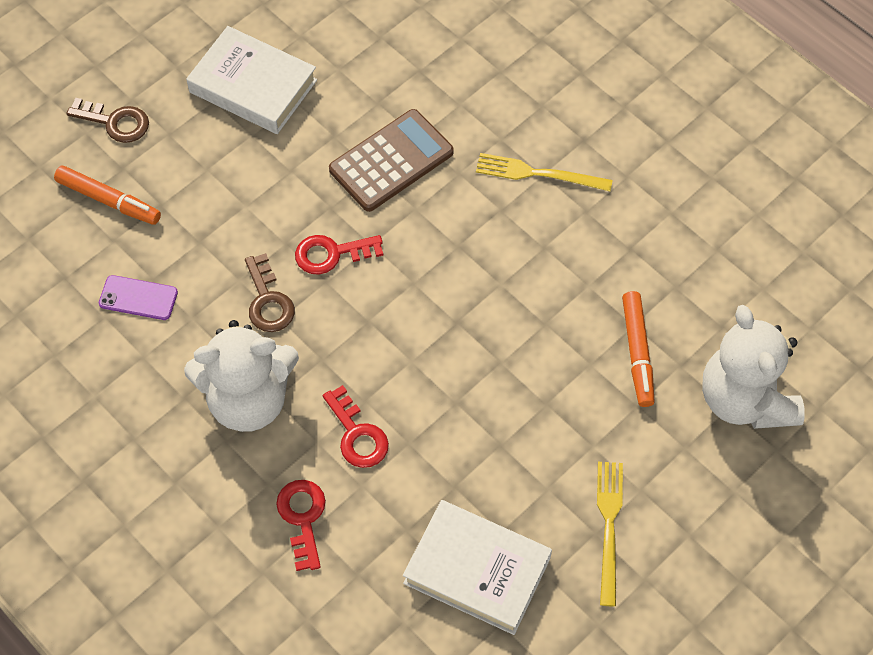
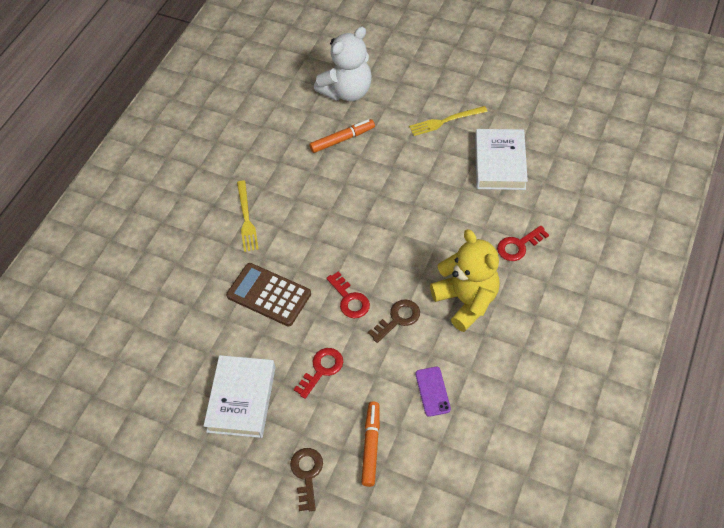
camera: 110 degrees left, 5 degrees down
white teddy bear [184,320,299,432] -> yellow teddy bear [430,229,500,332]
red key [323,385,389,468] -> red key moved to [294,348,343,399]

